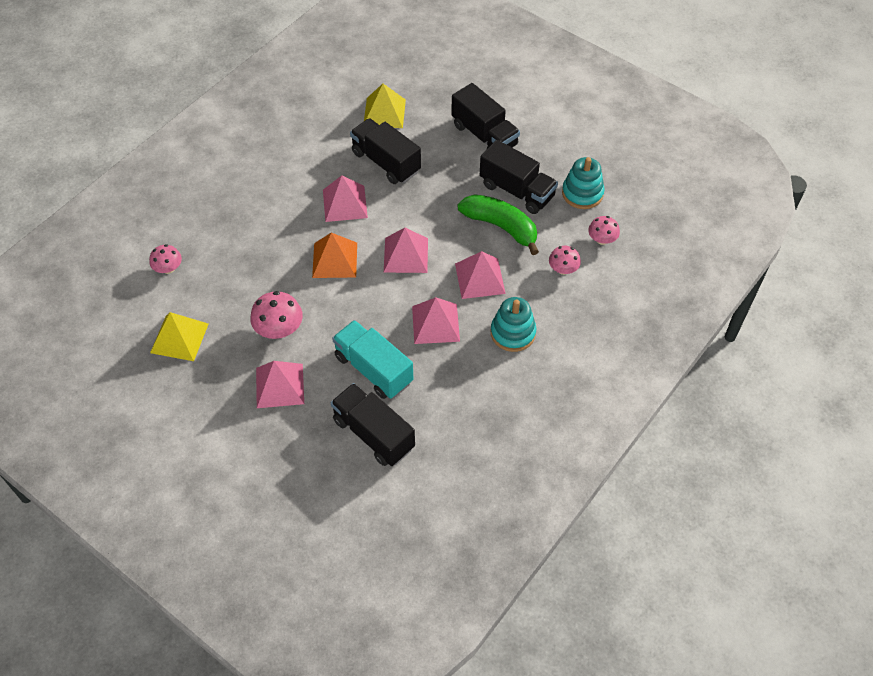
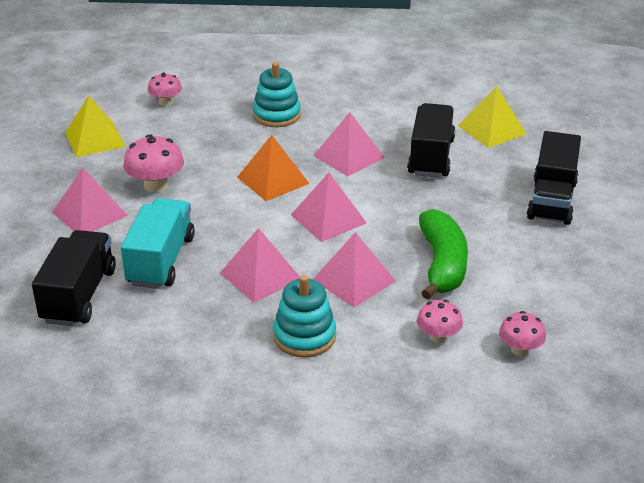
camera: 55 degrees right, 20 degrees down
black truck [480,140,558,214] -> none
turquoise stacking toy [562,157,605,209] -> turquoise stacking toy moved to [253,62,301,127]

